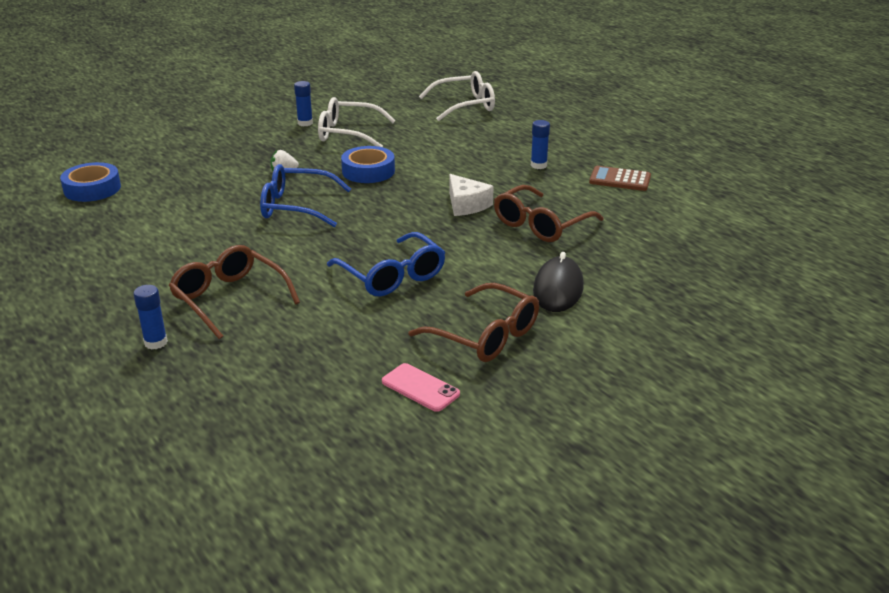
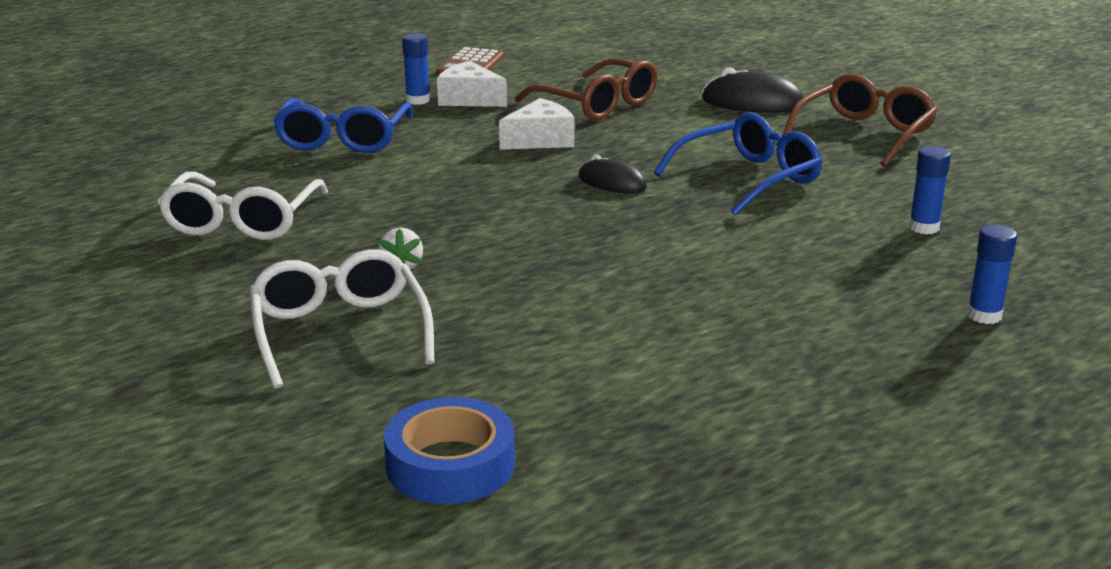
camera: 90 degrees left, 5 degrees down
brown glasses [169,245,300,339] -> none
blue glasses [260,164,351,227] -> blue glasses moved to [273,98,412,153]
blue glue stick [294,81,313,126] -> blue glue stick moved to [909,146,951,234]
blue tape [341,146,395,183] -> none
pink phone [382,363,460,412] -> none
white glasses [419,71,495,121] -> white glasses moved to [249,249,434,388]
none -> white cheese [437,61,507,107]
none -> black mouse [578,155,647,193]

